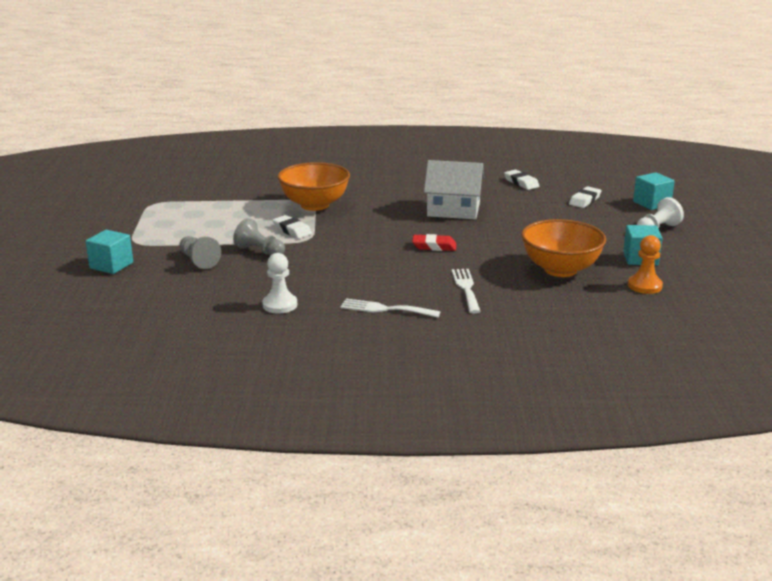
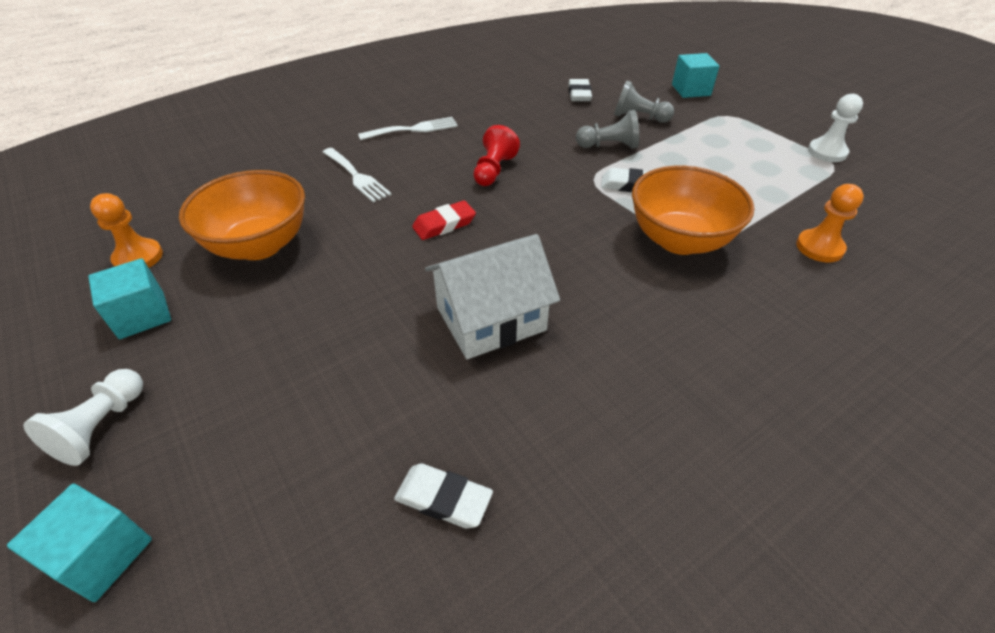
camera: 145 degrees right, 20 degrees up
white pawn [262,253,297,314] -> white pawn moved to [808,94,863,162]
white eraser [569,186,601,208] -> white eraser moved to [568,79,592,101]
none -> red pawn [473,125,520,186]
none -> orange pawn [796,184,864,262]

